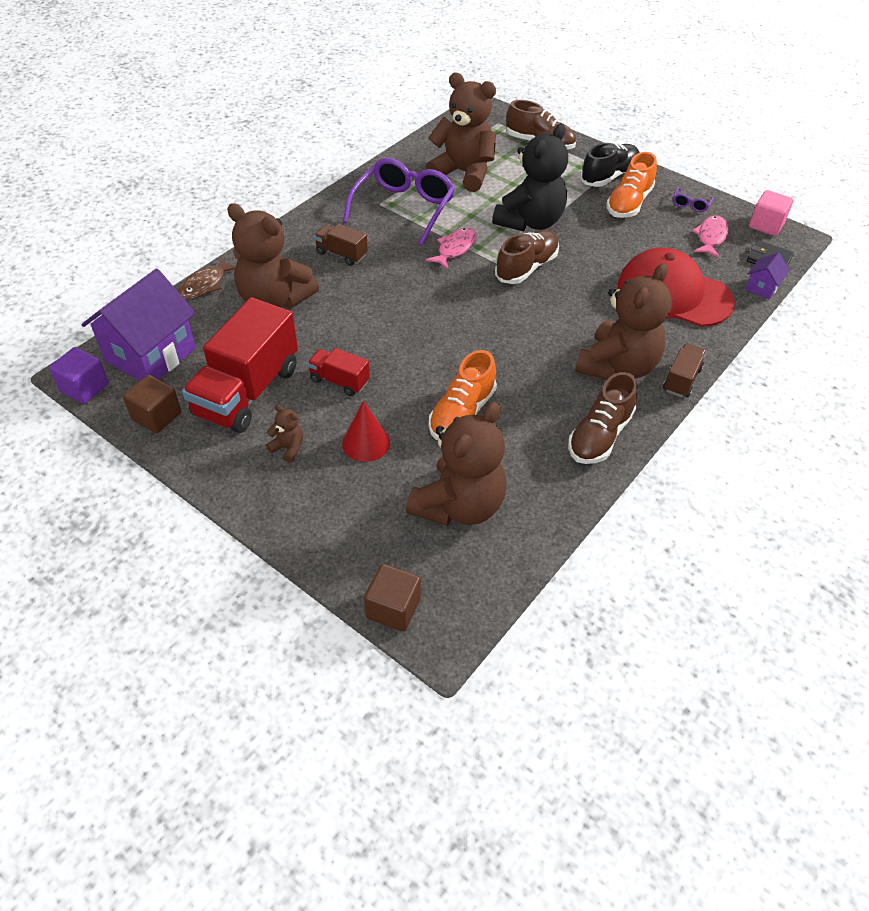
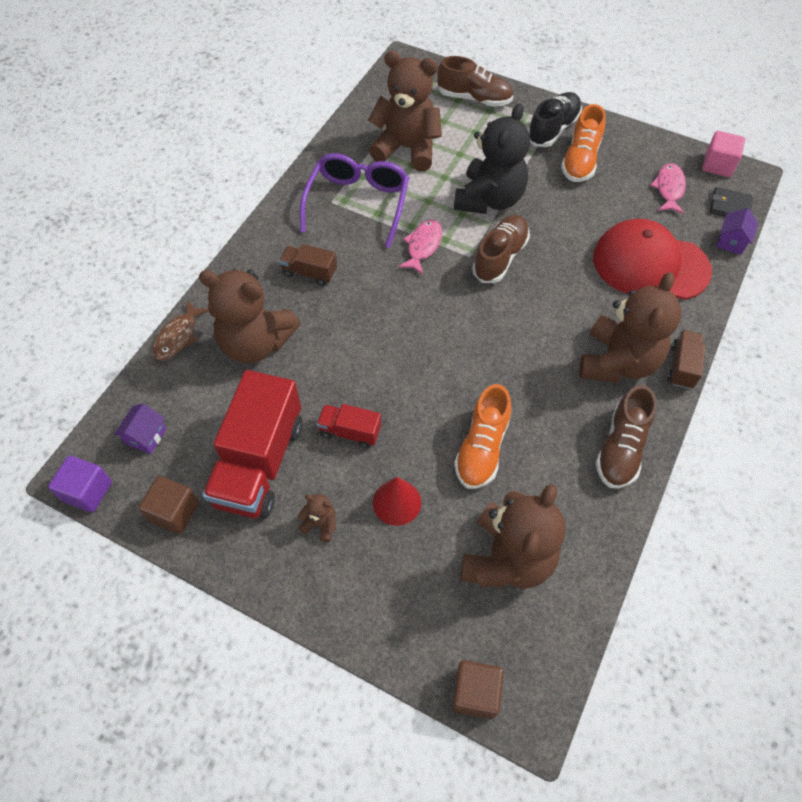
camera: 10 degrees left, 10 degrees up
purple house [82,269,196,381] -> purple house [114,404,166,454], size x0.45
purple glasses [673,187,714,212] -> none

